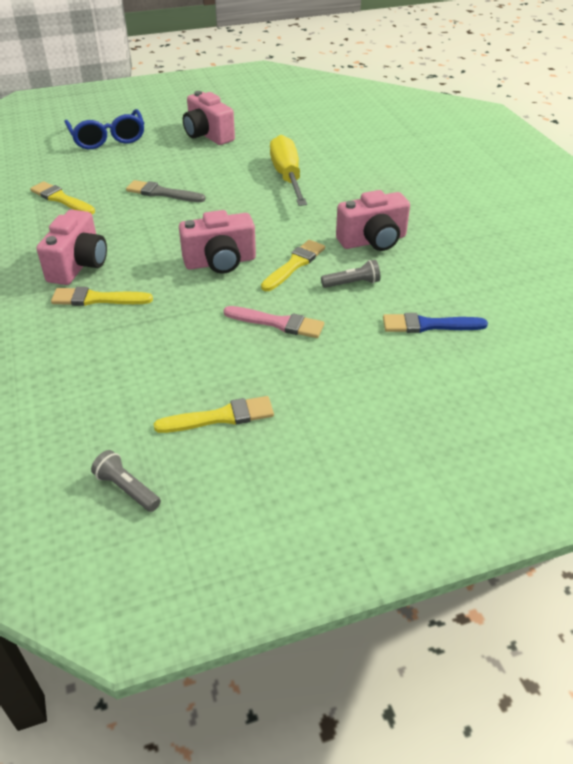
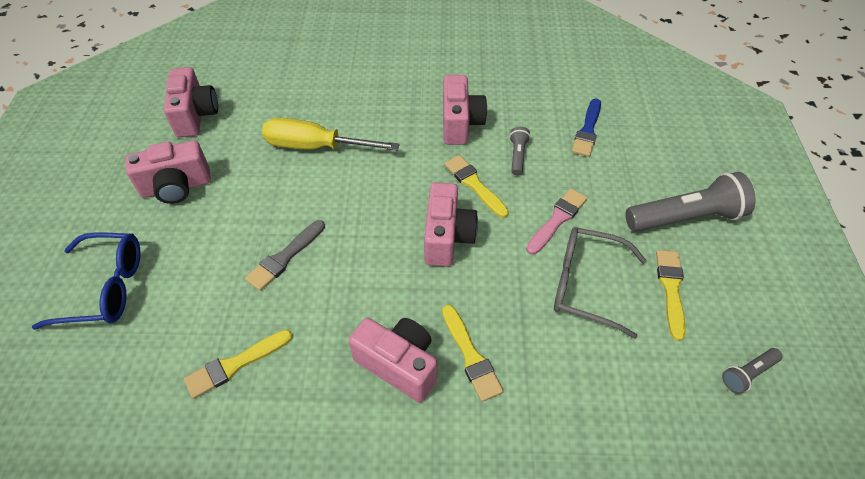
camera: 70 degrees left, 10 degrees up
yellow brush [51,287,153,306] -> yellow brush turned 45 degrees counterclockwise [442,305,504,402]
none -> pink camera [164,67,218,137]
none -> grey glasses [554,227,647,339]
none -> grey flashlight [625,172,756,232]

